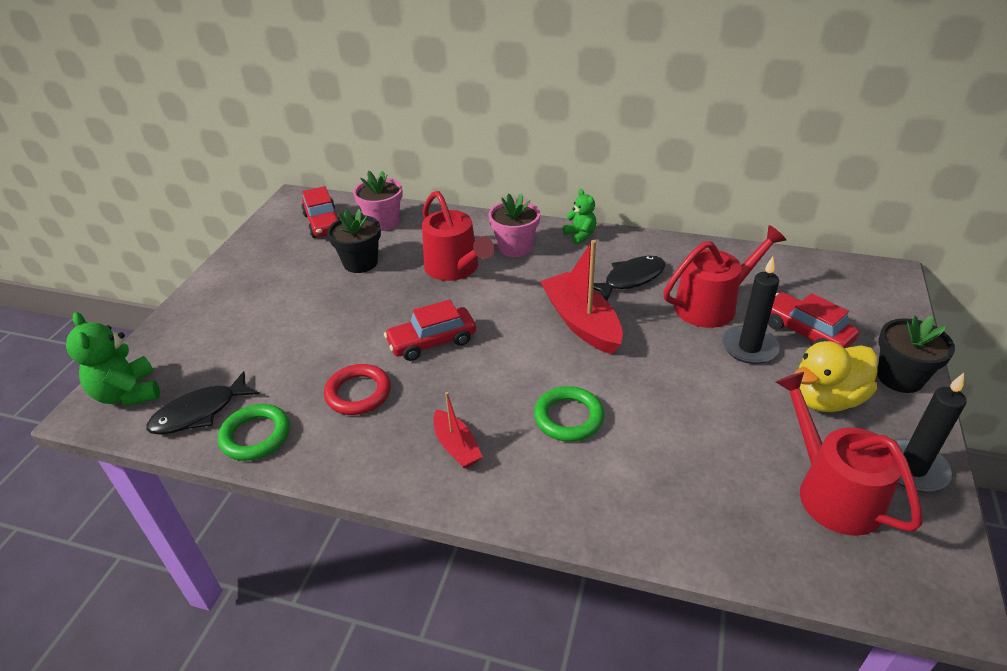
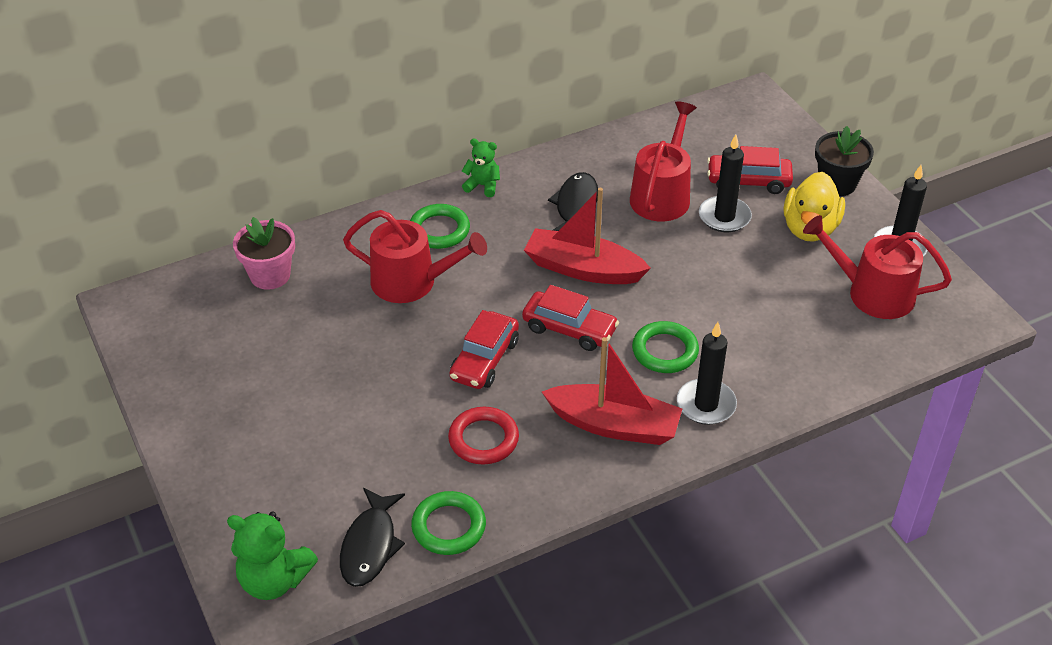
camera: 45 degrees left, 5 degrees up
red car [301,186,340,238] -> red car moved to [522,285,619,351]
black flower pot [327,209,381,273] -> none
red boat [434,392,483,468] -> red boat [542,337,682,445], size x1.80
pink flower pot [488,193,540,257] -> green ring [410,204,470,249]
none -> black candle [677,322,737,425]

